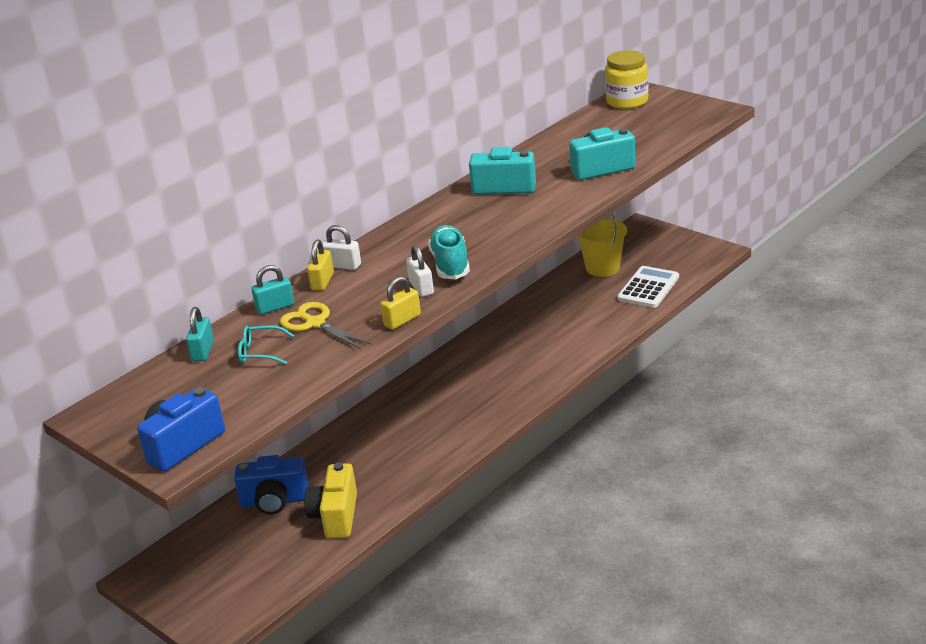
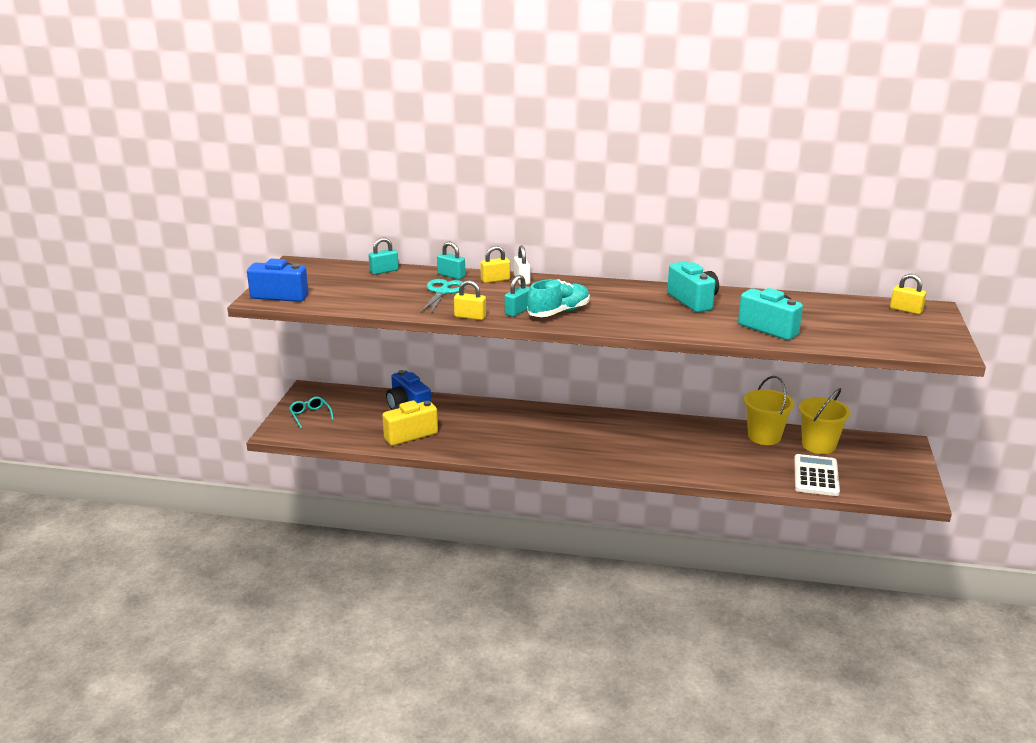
camera: 55 degrees right, 5 degrees down
turquoise glasses [238,325,294,365] -> turquoise glasses moved to [289,397,334,429]
yellow scissors [280,302,371,349] -> turquoise scissors [421,279,465,314]
white padlock [406,245,434,297] -> turquoise padlock [505,275,530,317]
yellow jar [605,50,649,109] -> yellow padlock [890,274,926,314]
white calculator [617,266,679,308] -> white calculator turned 75 degrees counterclockwise [794,454,840,496]
none -> yellow bucket [744,376,794,445]

